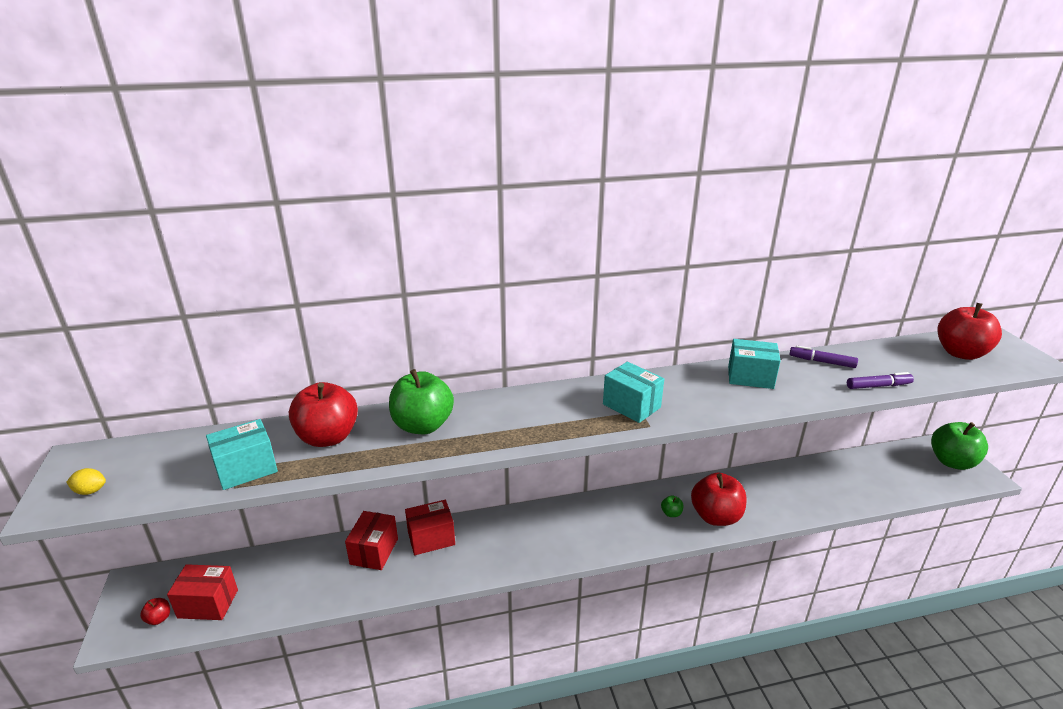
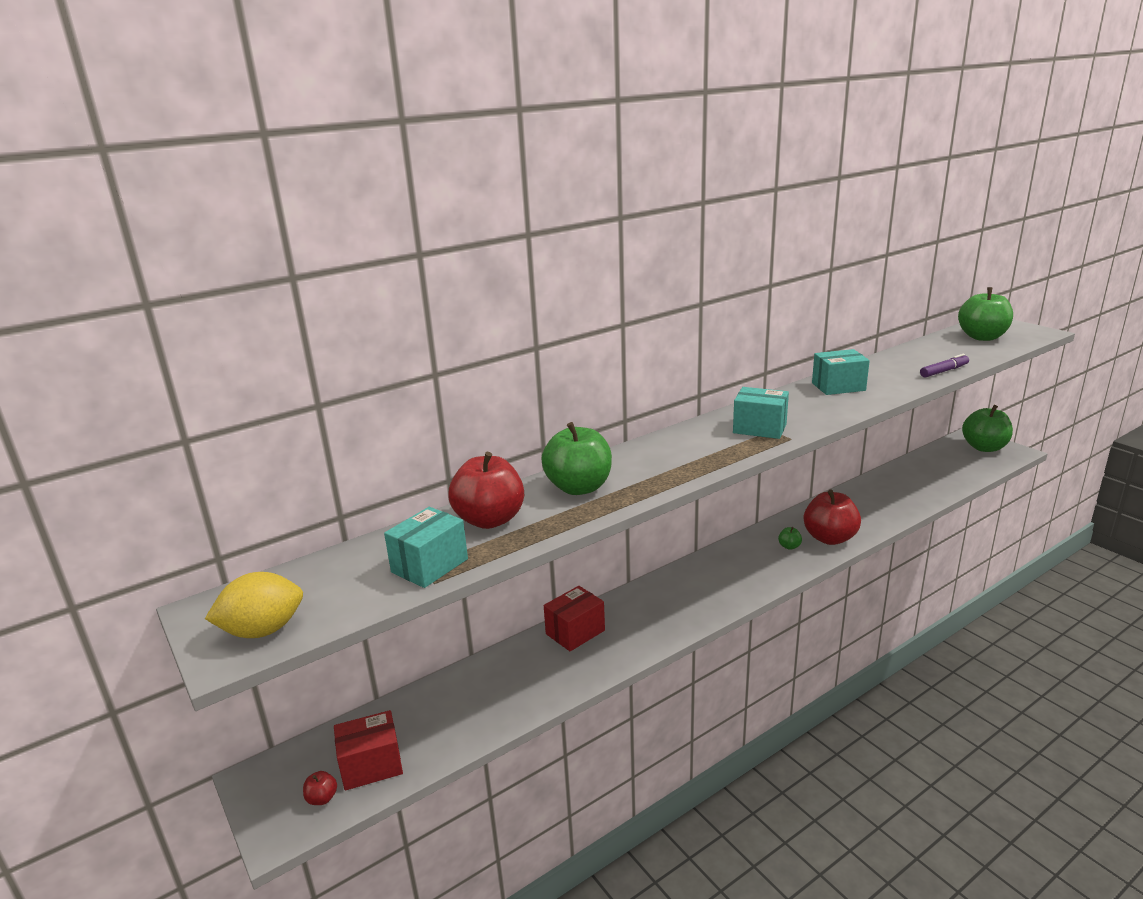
camera: 20 degrees left, 5 degrees down
yellow lemon [66,468,106,495] -> yellow lemon [205,572,303,638], size x1.97
red box [345,511,398,570] -> none
purple marker [790,345,858,368] -> none
red apple [937,303,1002,360] -> green apple [958,287,1013,341]

